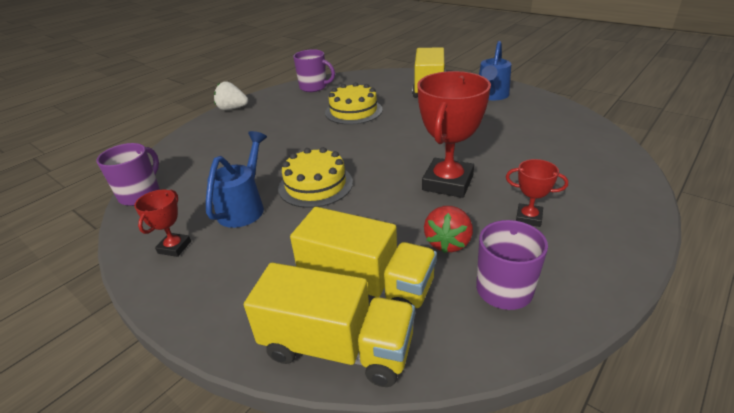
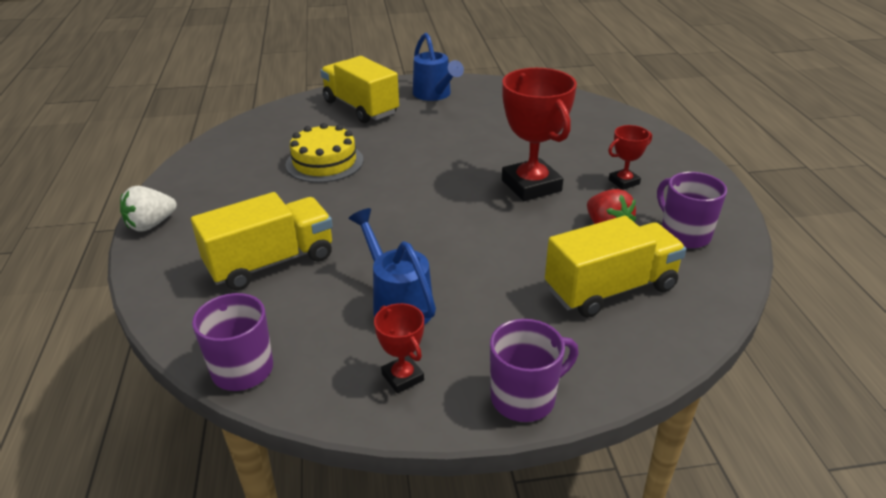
camera: 50 degrees left, 0 degrees up
yellow truck [244,263,415,387] -> yellow truck moved to [191,192,333,290]
yellow cake [278,147,353,208] -> none
purple mug [293,49,335,92] -> purple mug moved to [490,319,578,422]

